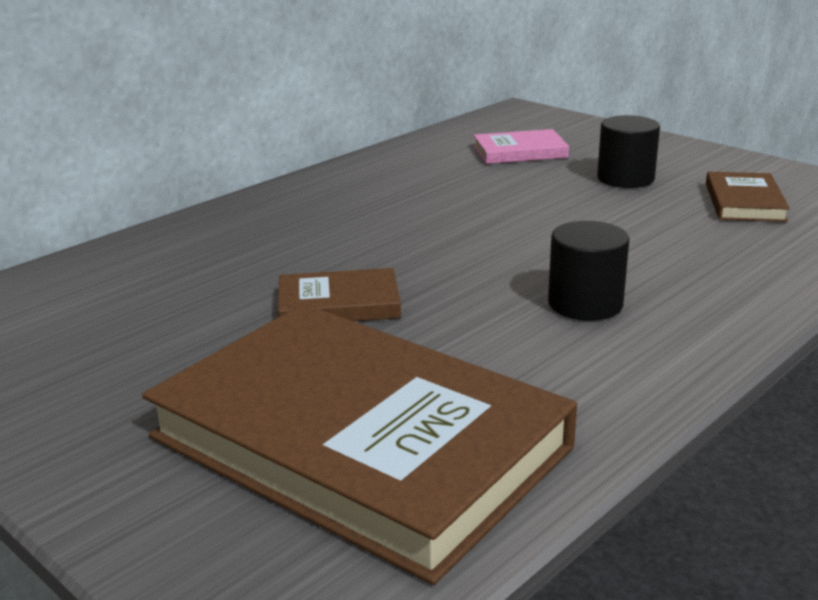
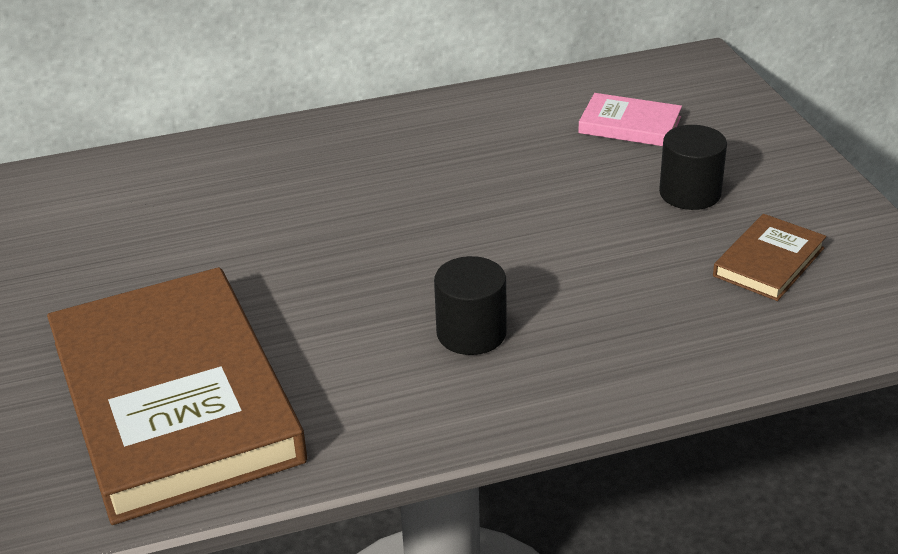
camera: 30 degrees right, 10 degrees up
brown book [278,268,401,321] -> none

